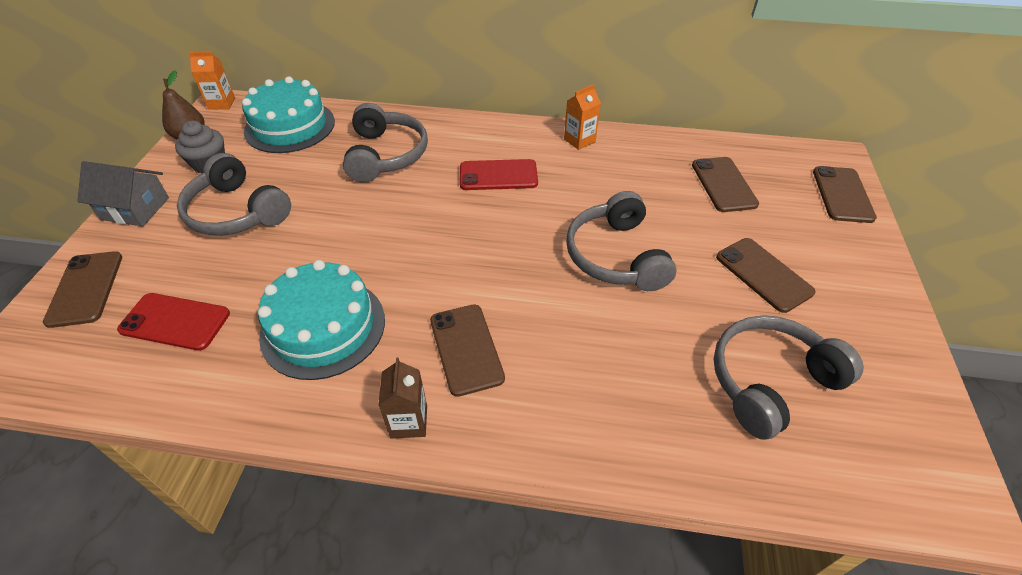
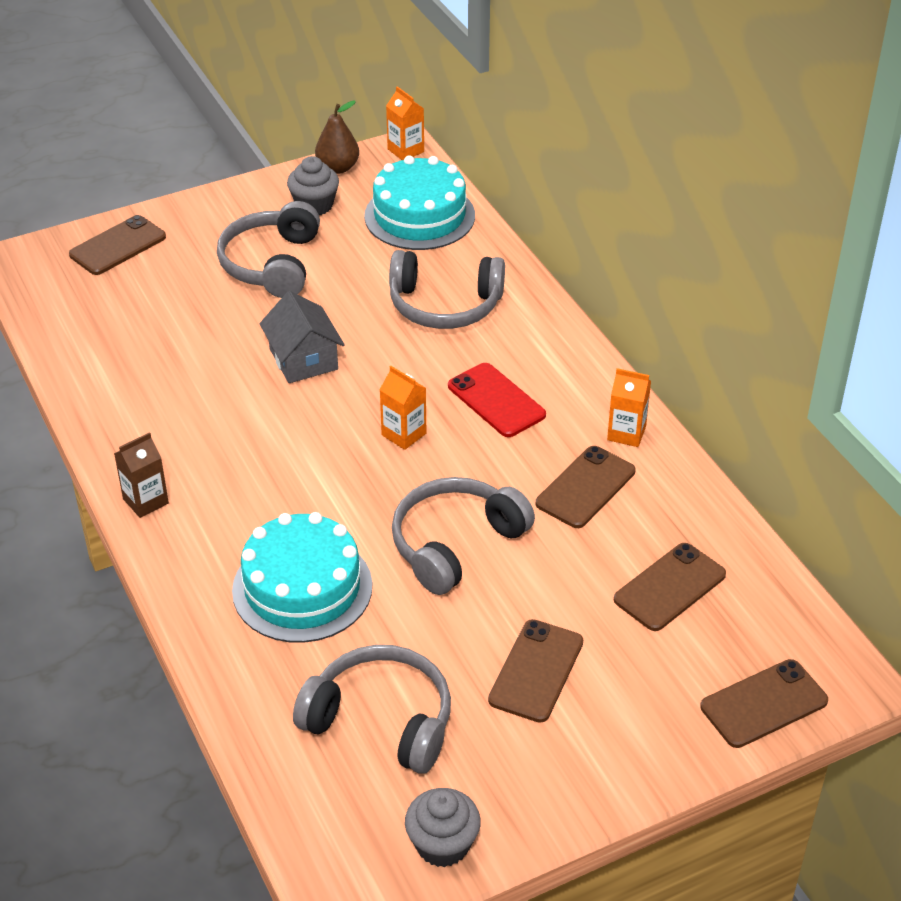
camera: 55 degrees right, 5 degrees down
grey house [78,161,169,226] -> grey house moved to [260,291,345,383]
red phone [117,293,230,351] -> none
turquoise cake [258,260,385,380] -> turquoise cake moved to [232,512,372,643]
grey headphones [343,103,428,183] -> grey headphones turned 45 degrees clockwise [389,250,505,329]
brown phone [430,304,505,397] -> brown phone moved to [536,446,636,528]
none -> orange carton [380,366,426,450]
none -> grey cupcake [405,788,481,867]

